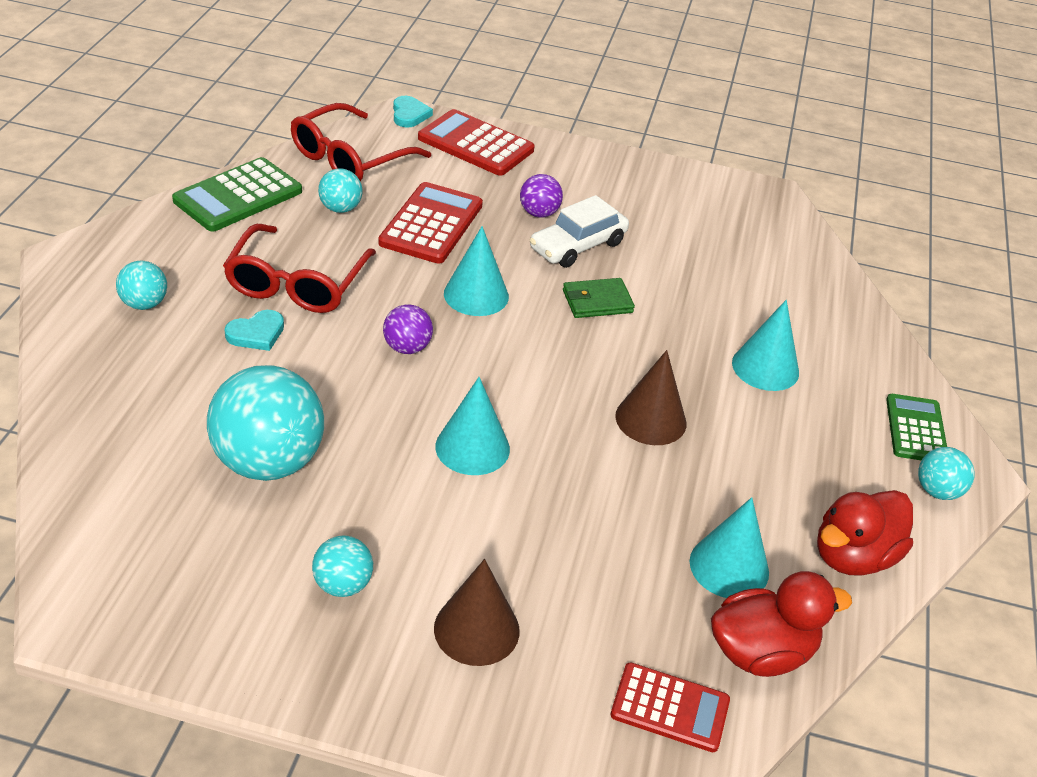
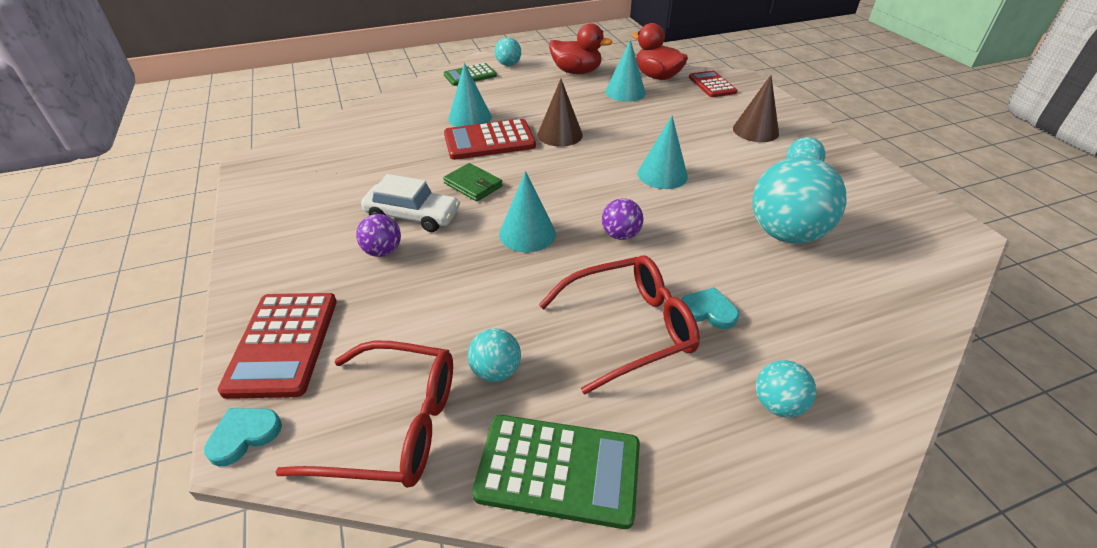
camera: 120 degrees left, 0 degrees up
red calculator [378,182,483,264] -> red calculator moved to [444,119,536,160]

